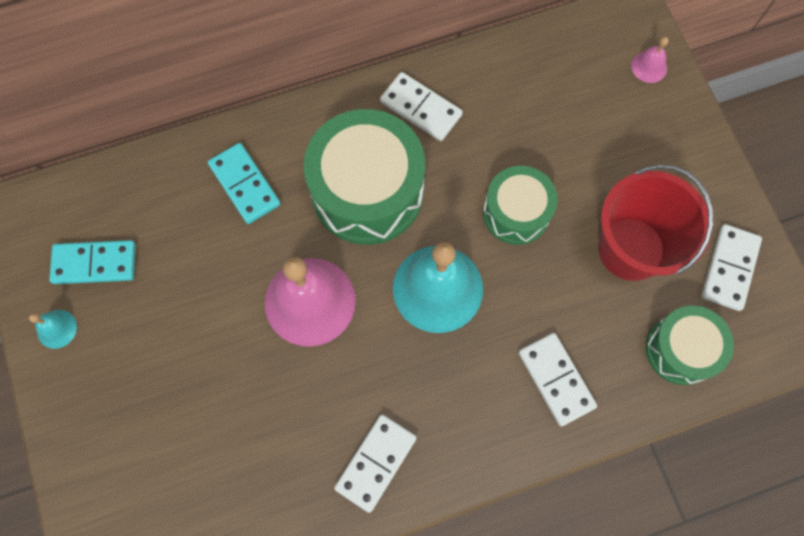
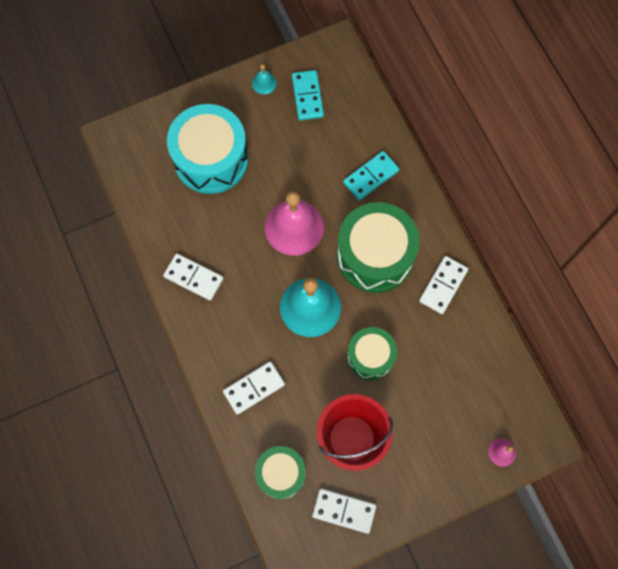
camera: 85 degrees right, 0 degrees up
none -> turquoise drum [167,104,249,194]

